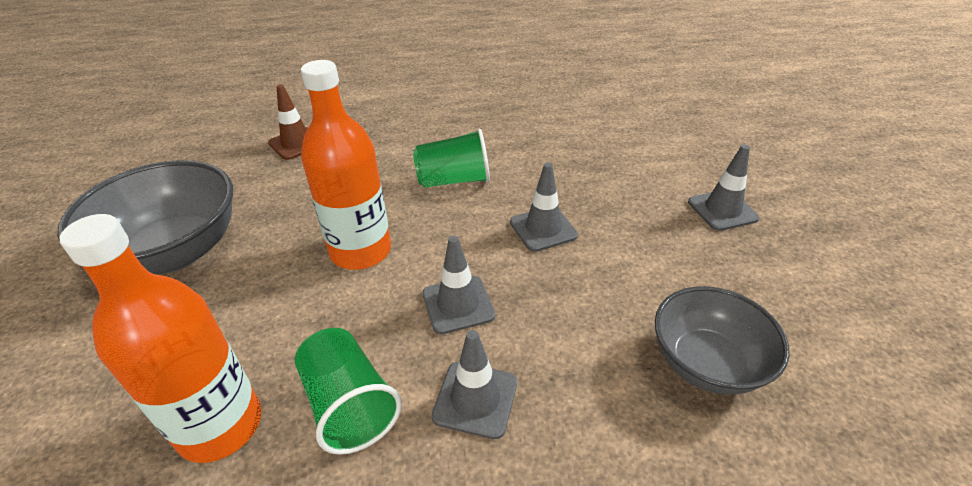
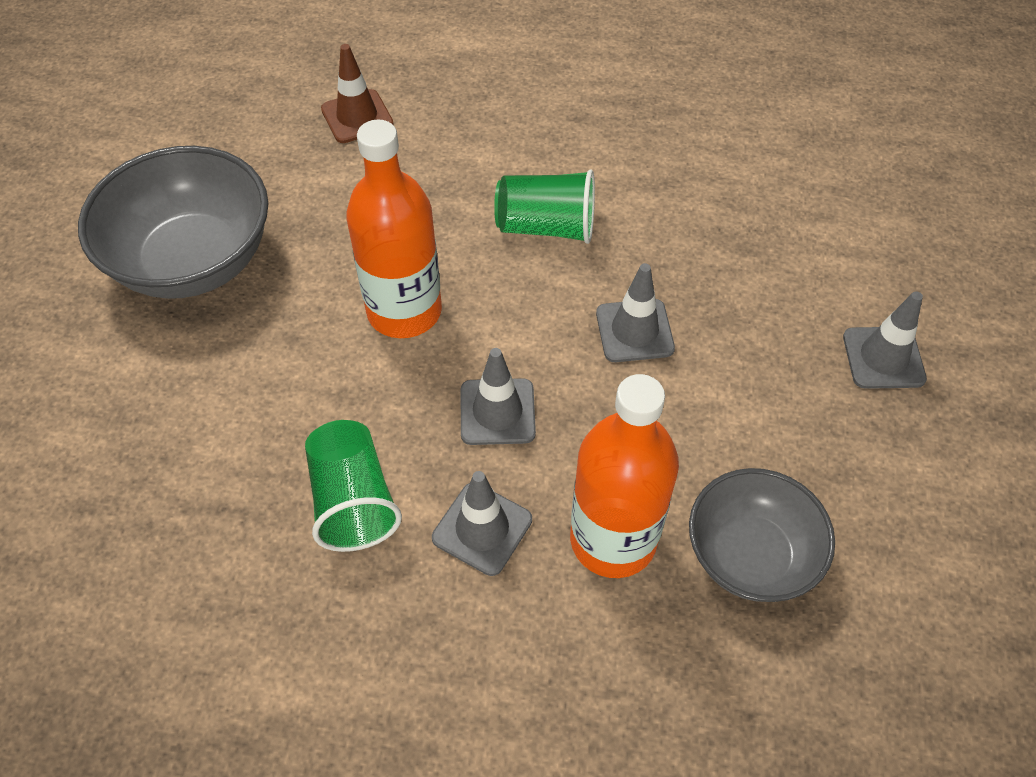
camera: 15 degrees right, 15 degrees up
orange bottle [60,214,262,463] -> orange bottle moved to [570,374,679,578]

